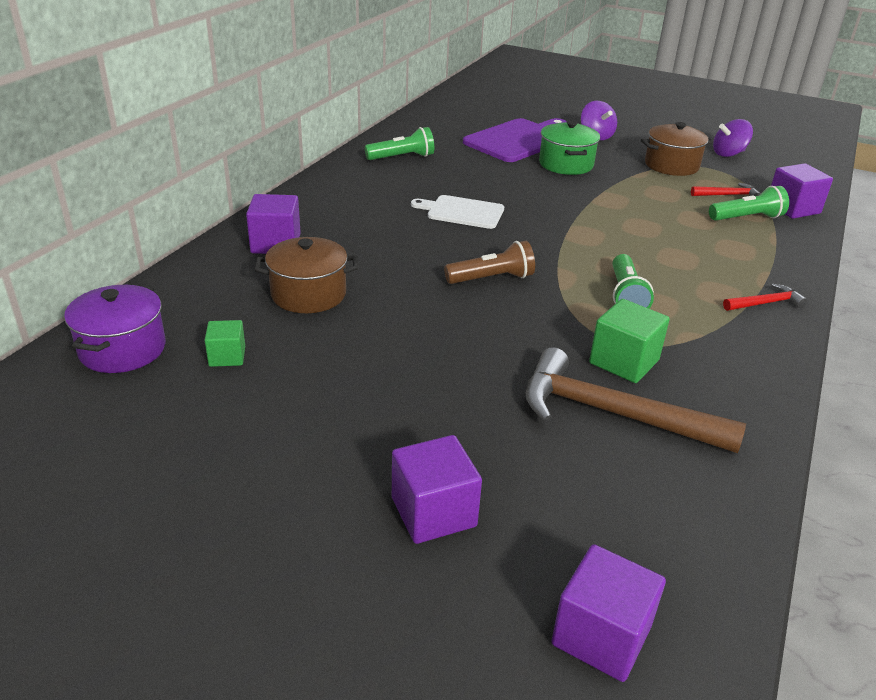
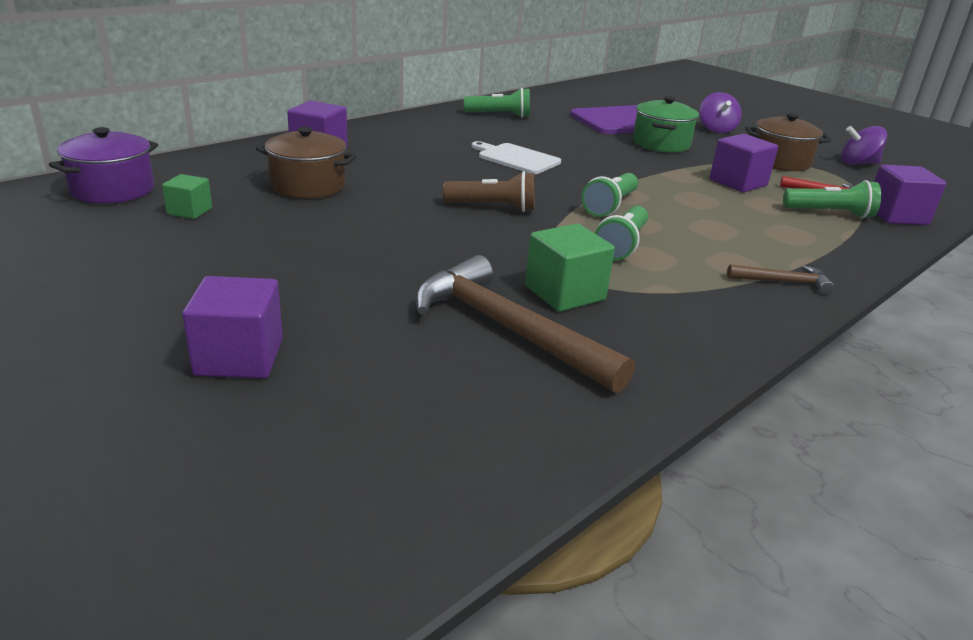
camera: 20 degrees right, 5 degrees down
purple cube [551,544,666,682] -> purple cube moved to [709,134,778,192]
red hammer [723,283,808,311] -> brown hammer [727,264,834,294]
none -> green flashlight [581,173,638,217]

